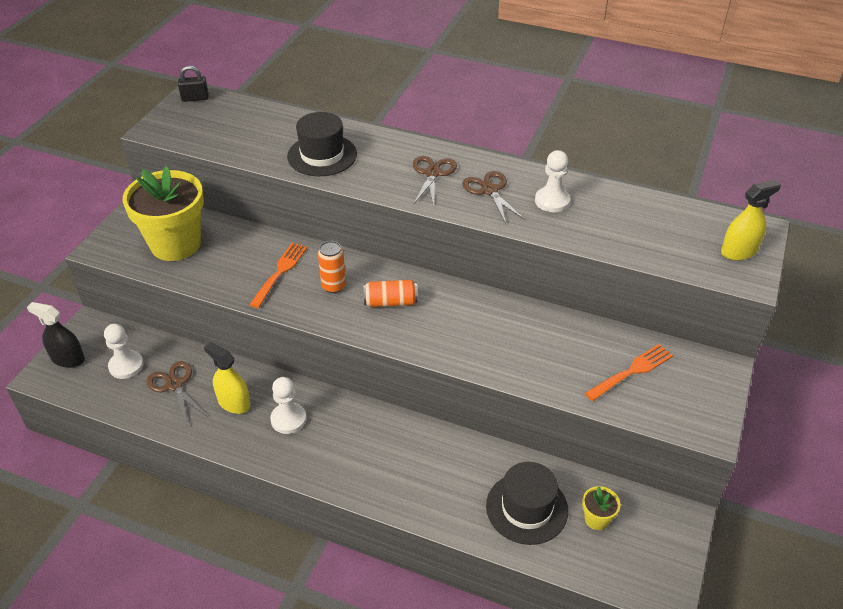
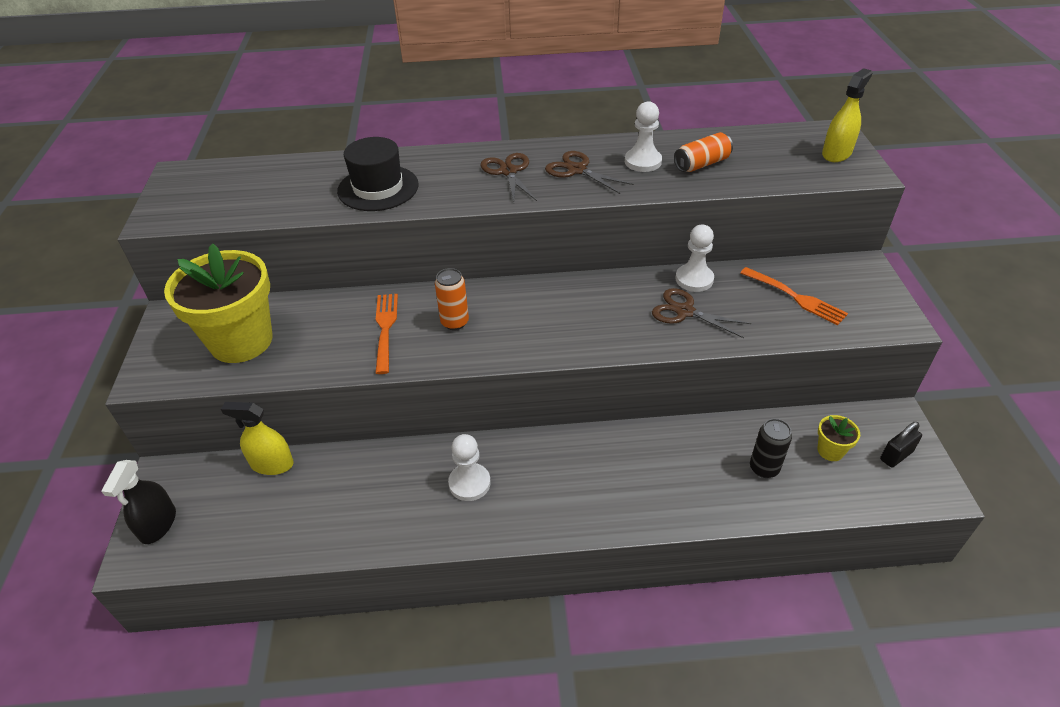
camera: 25 degrees left, 0 degrees up
black spray bottle [27,302,85,368] -> black spray bottle turned 75 degrees counterclockwise [101,460,176,544]
white pawn [104,324,144,379] -> white pawn moved to [675,224,714,292]
brown scissors [146,361,207,424] -> brown scissors moved to [652,288,751,338]
black padlock [178,66,209,102] -> black padlock moved to [880,422,922,468]
yellow spray bottle [204,342,251,414] -> yellow spray bottle moved to [221,402,294,475]
orange can [363,280,418,307] -> orange can moved to [674,132,733,172]
black hat [486,462,568,545] -> black can [750,419,792,478]
orange fork [585,344,673,401] -> orange fork turned 105 degrees clockwise [740,267,848,325]

